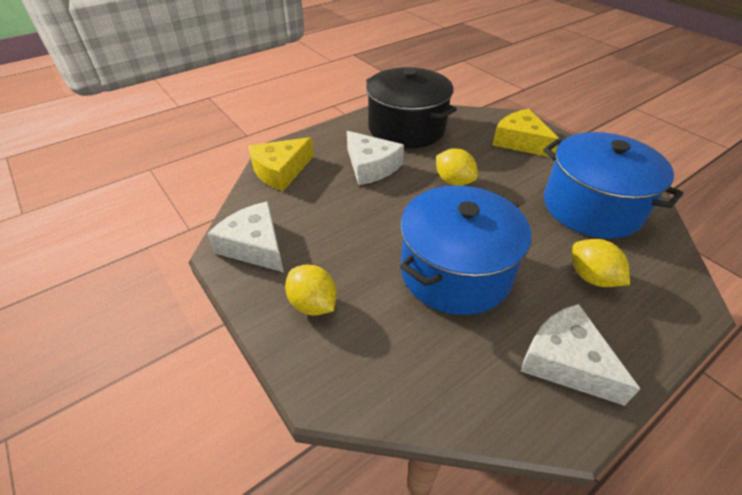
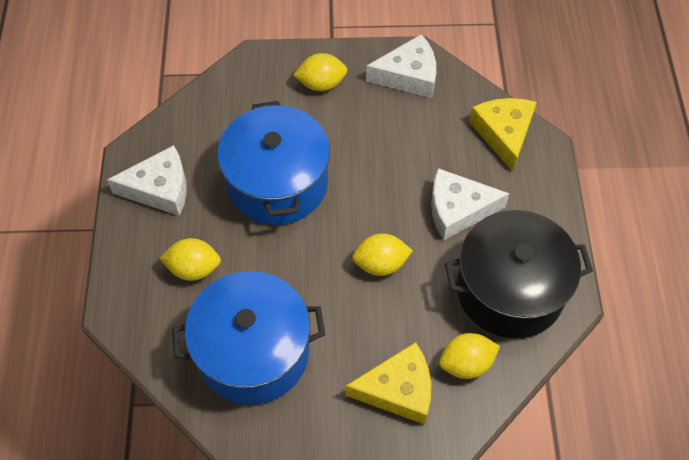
camera: 125 degrees right, 15 degrees up
none -> yellow lemon [439,333,500,379]

